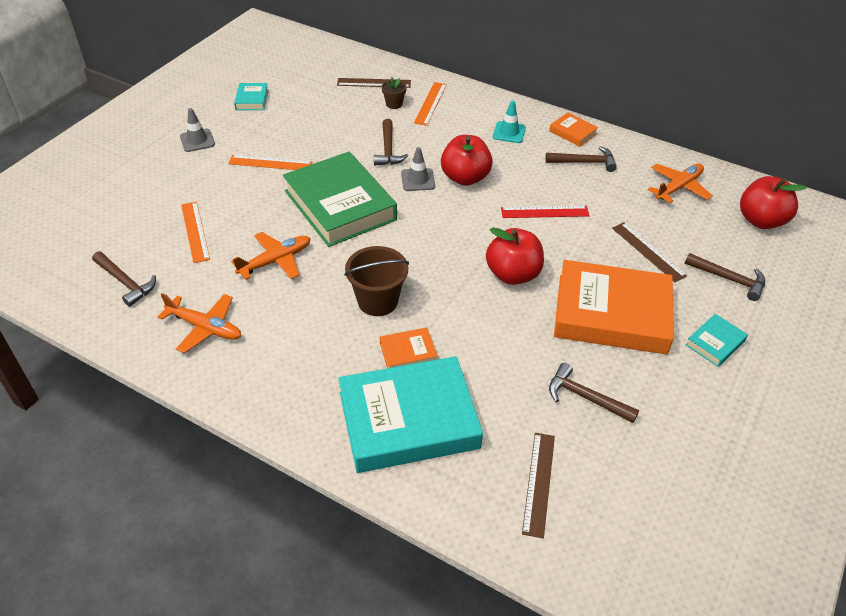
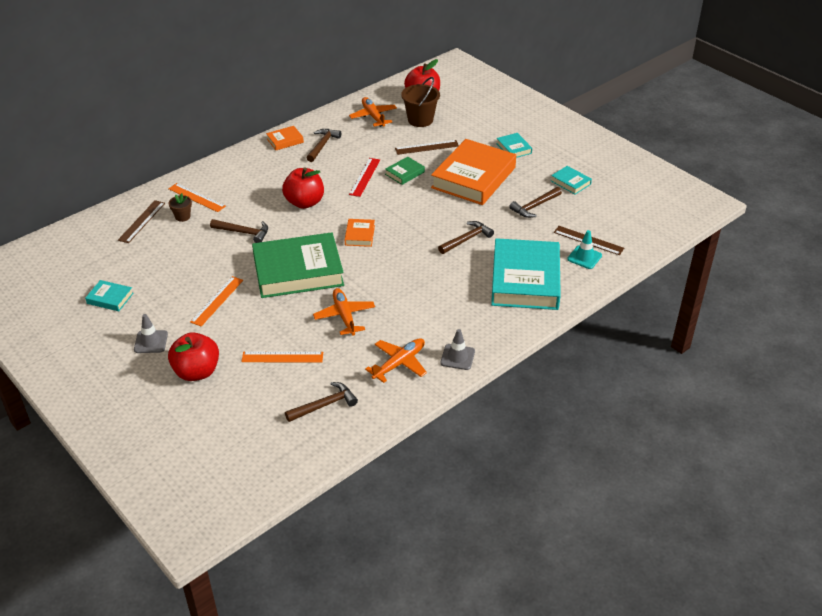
camera: 70 degrees left, 5 degrees down
brown bucket [344,246,409,316] -> brown bucket moved to [401,77,440,127]
orange book [380,328,437,368] -> orange book moved to [345,219,375,247]
grey traffic cone [401,147,435,191] -> grey traffic cone moved to [440,329,475,370]
red apple [486,227,544,285] -> red apple moved to [168,332,219,381]
turquoise traffic cone [493,100,526,143] -> turquoise traffic cone moved to [567,230,602,269]
brown hammer [685,253,765,301] -> brown hammer moved to [438,221,494,254]
none -> green book [385,157,425,185]
none -> turquoise book [551,166,592,194]

